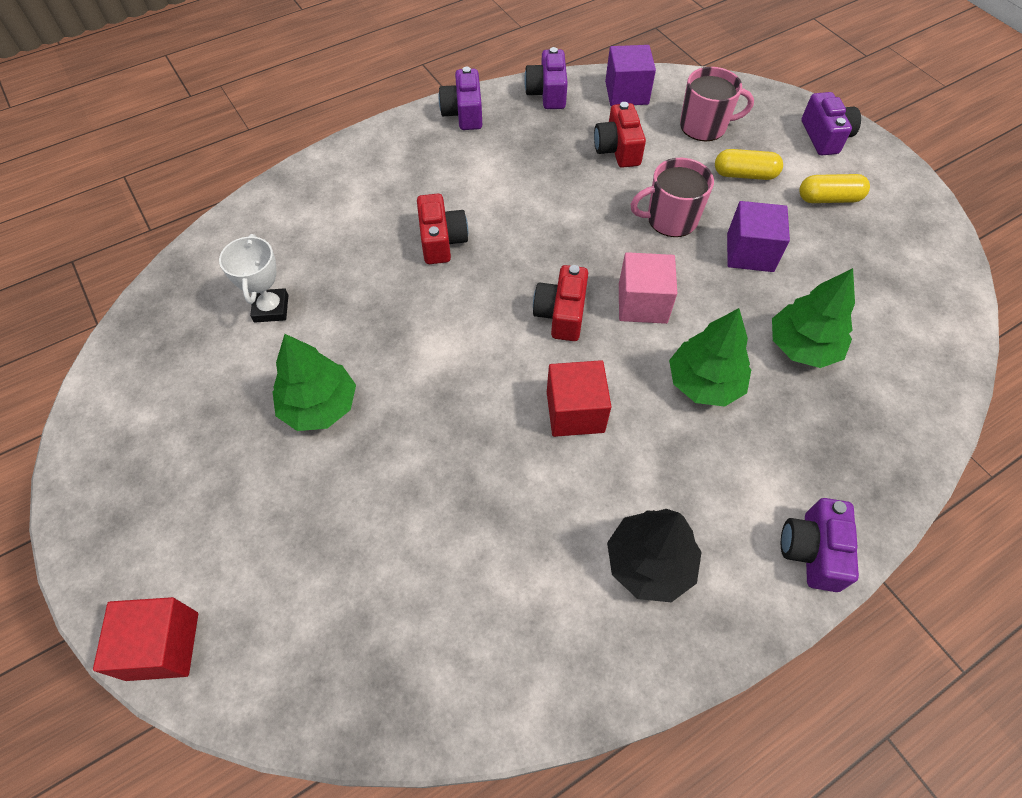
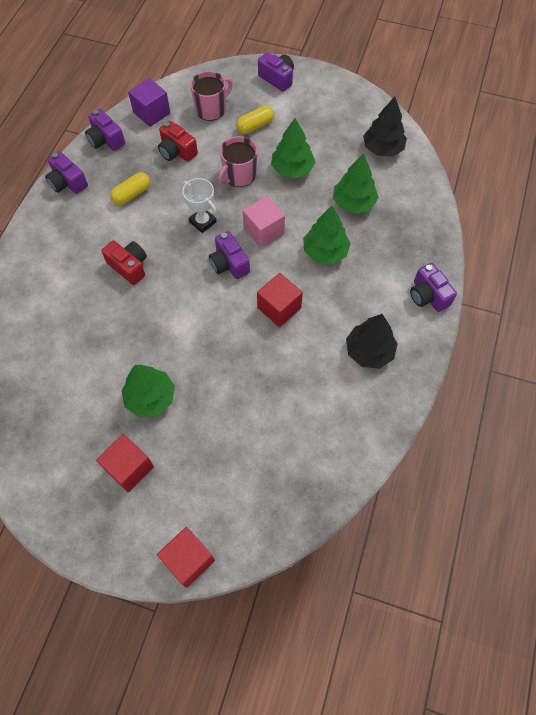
camera: 40 degrees left, 5 degrees up
white trophy [219,234,288,323] -> white trophy moved to [182,178,217,233]
red camera [533,265,588,341] -> purple camera [209,231,250,279]
purple cube [727,201,790,272] -> green tree [271,118,316,178]
yellow capsule [799,174,870,203] -> yellow capsule moved to [110,172,151,205]
none -> red cube [96,434,154,492]
none -> black tree [363,96,407,157]

